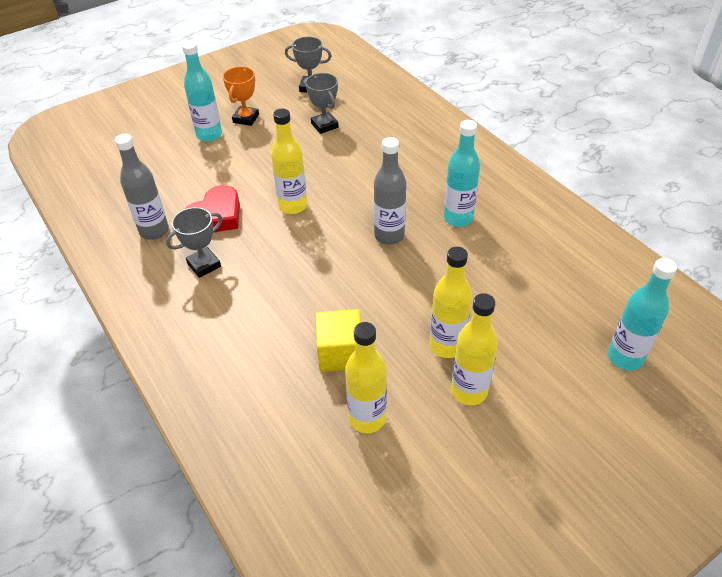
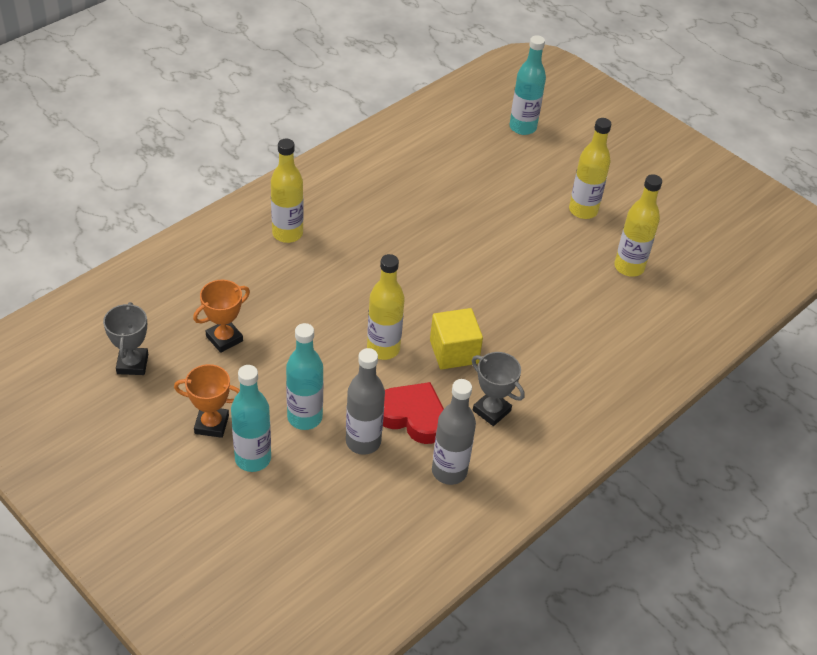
camera: 105 degrees left, 0 degrees up
grey trophy [305,73,339,134] -> orange trophy [193,280,250,353]
yellow cube [315,309,361,372] -> yellow cube moved to [430,308,483,369]
grey bottle [374,137,406,244] -> grey bottle moved to [346,348,385,455]
yellow bottle [430,247,472,358] -> yellow bottle moved to [271,139,303,243]
turquoise bottle [444,120,480,227] -> turquoise bottle moved to [286,323,323,430]

